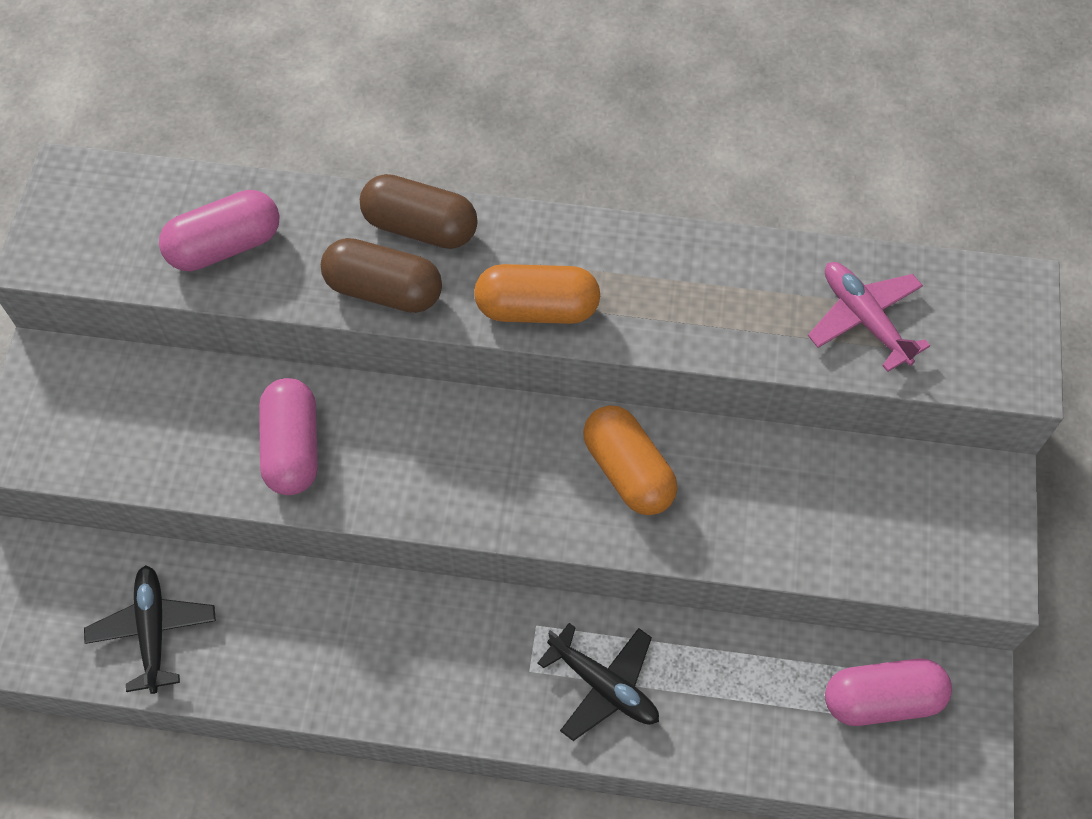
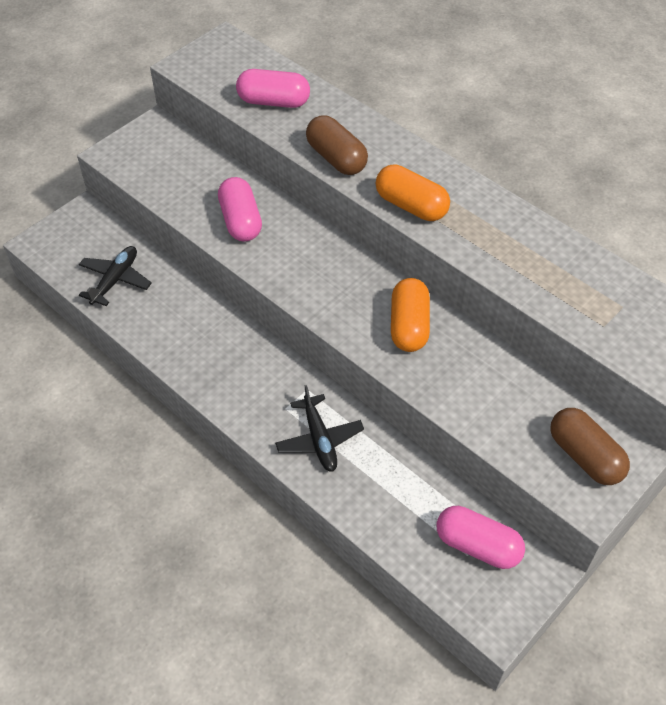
camera: 35 degrees right, 10 degrees down
pink capsule [259,378,318,495] -> pink capsule turned 45 degrees counterclockwise [218,177,262,241]
brown capsule [360,174,478,249] -> brown capsule moved to [550,408,630,485]
pink plane [808,262,930,372] -> none

